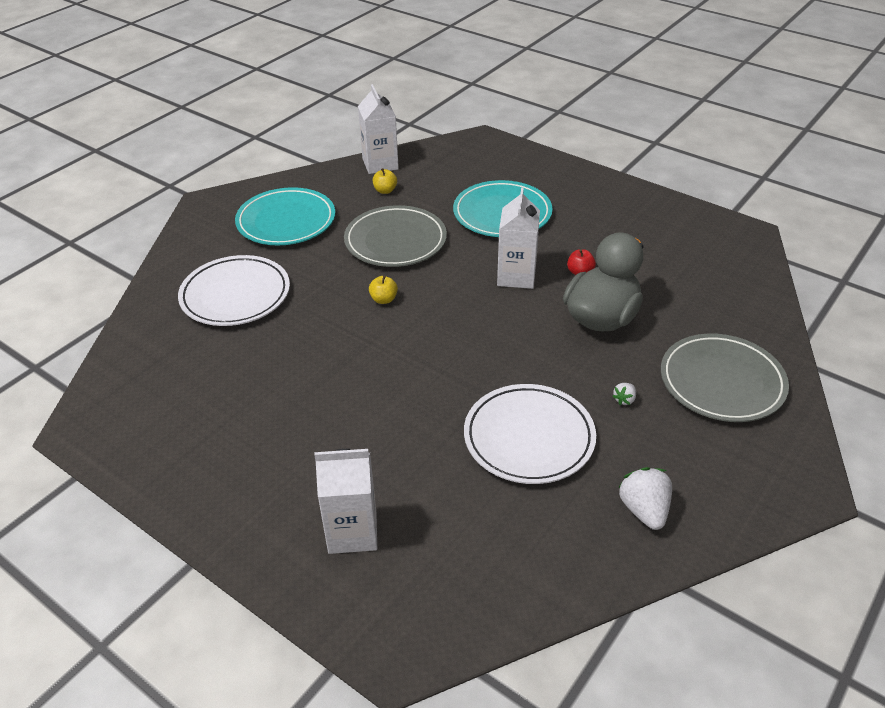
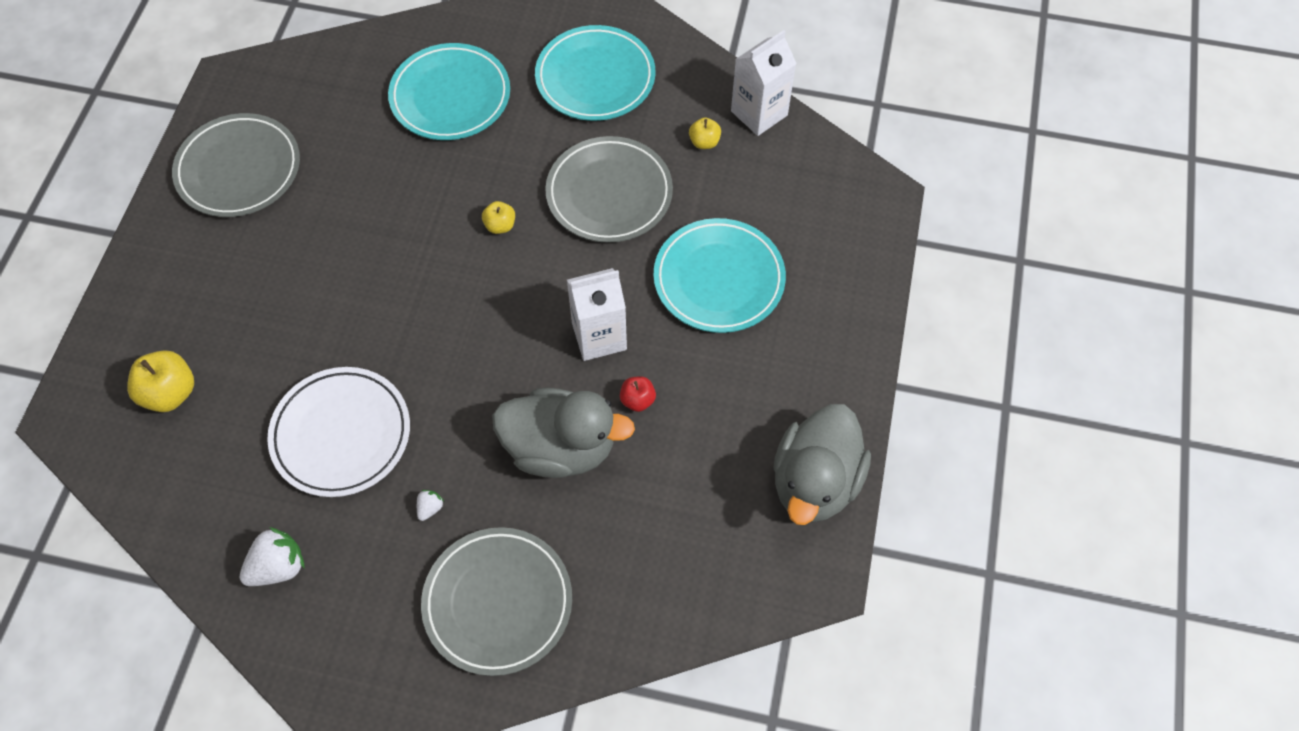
camera: 65 degrees right, 20 degrees up
white plate [178,255,290,326] -> turquoise plate [388,43,510,140]
white carton [314,449,377,554] -> none
white strawberry [612,383,636,405] -> white strawberry turned 105 degrees clockwise [417,490,444,521]
none -> yellow apple [127,350,194,412]
none -> grey plate [172,113,300,217]
none -> grey duck [773,404,871,525]

